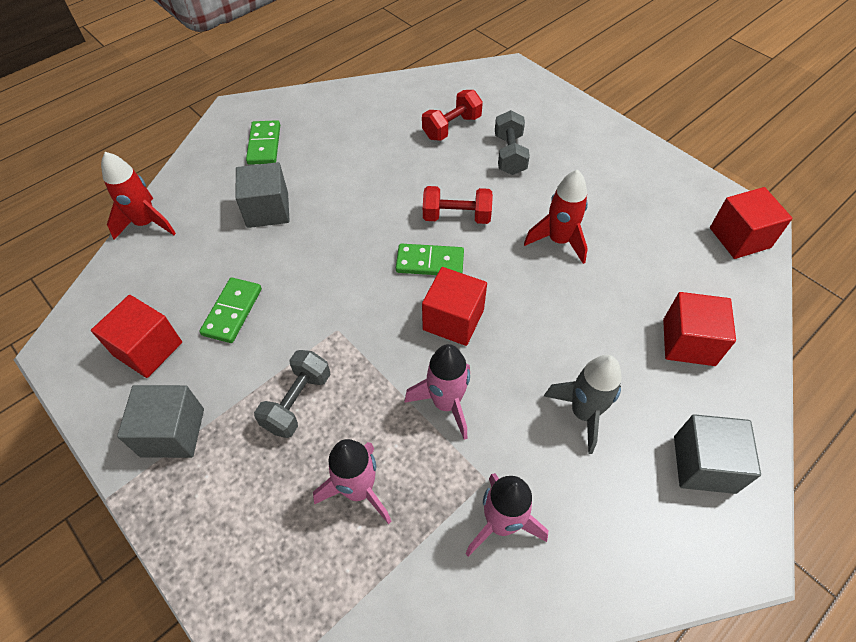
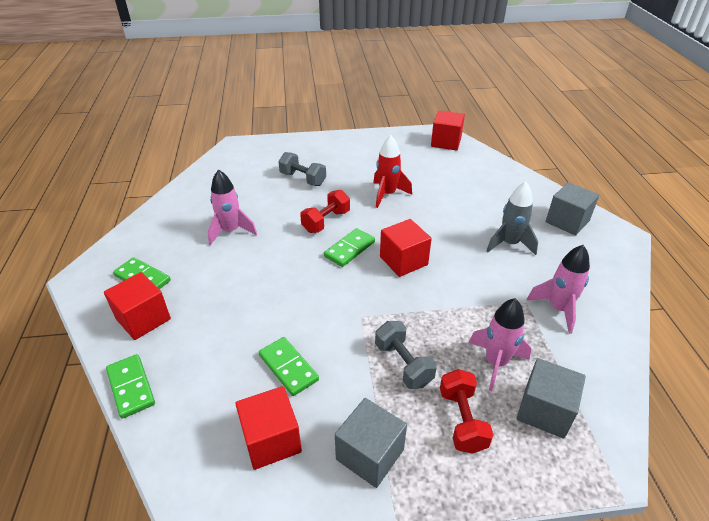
camera: 55 degrees left, 15 degrees down
red rocket [101,152,176,240] -> green domino [106,354,155,419]
grey cube [235,162,290,228] -> grey cube moved to [517,358,586,439]
pink rocket [404,344,470,440] -> pink rocket moved to [208,169,257,245]
red dumbbell [422,90,483,141] -> red dumbbell moved to [440,369,494,454]
red cube [663,292,736,366] -> red cube moved to [104,272,171,340]

